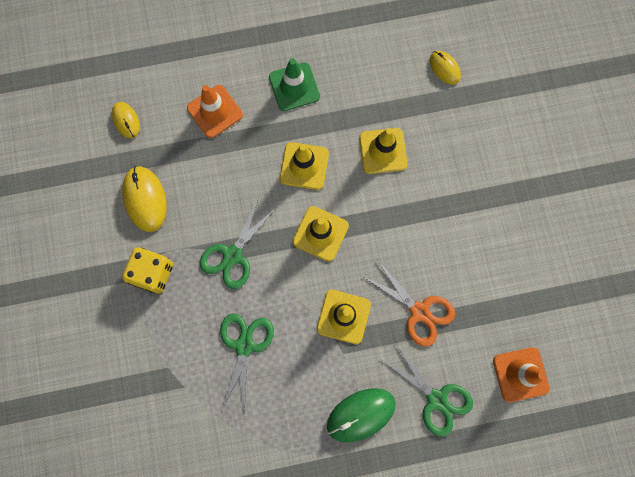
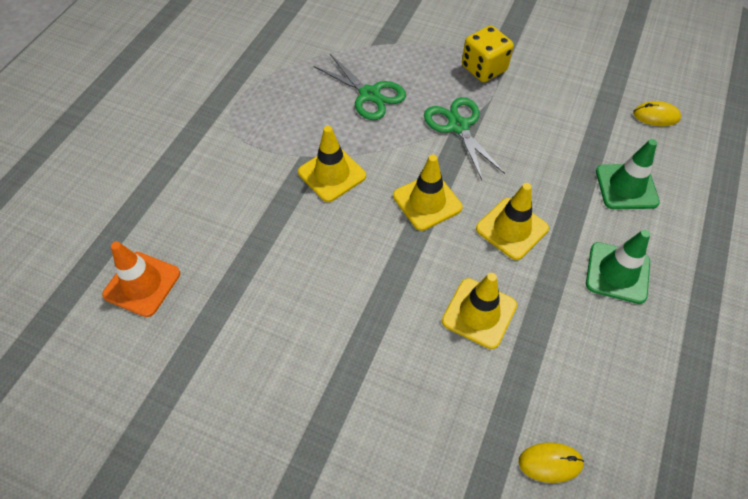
camera: 125 degrees right, 20 degrees down
yellow mouse [122,166,167,232] -> none
orange traffic cone [187,85,243,138] -> green traffic cone [596,139,660,209]
green mouse [327,388,396,442] -> none
orange scissors [362,260,455,347] -> none
green scissors [382,344,473,437] -> none

